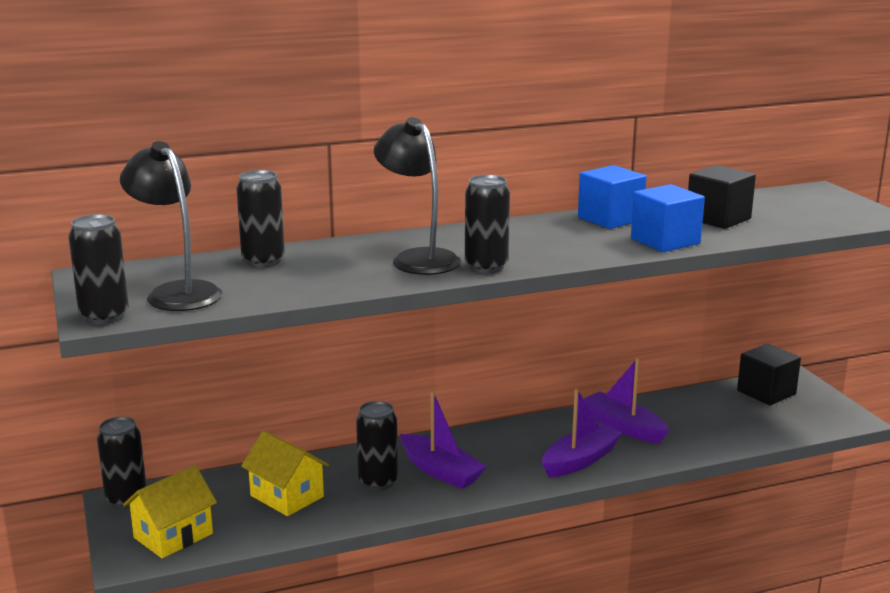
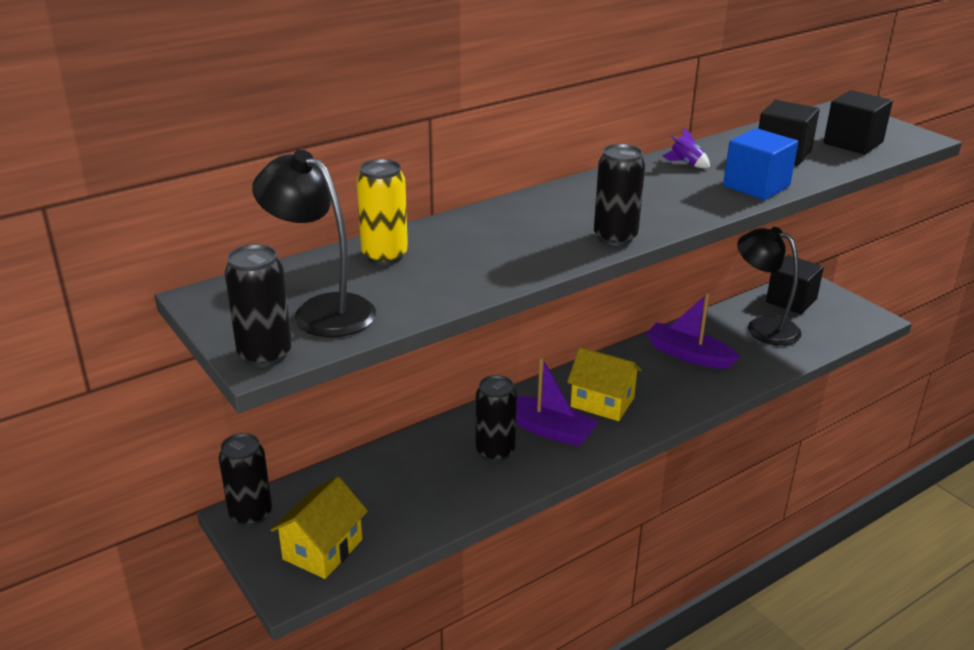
camera: 15 degrees left, 10 degrees up
black can [236,170,285,268] -> yellow can [357,159,408,265]
yellow house [241,430,329,516] -> yellow house moved to [567,347,642,421]
black lamp [374,117,461,275] -> black lamp moved to [737,227,802,345]
purple boat [542,388,622,477] -> none
blue cube [578,165,647,229] -> purple rocket [662,128,710,168]
none -> black cube [824,90,893,154]

